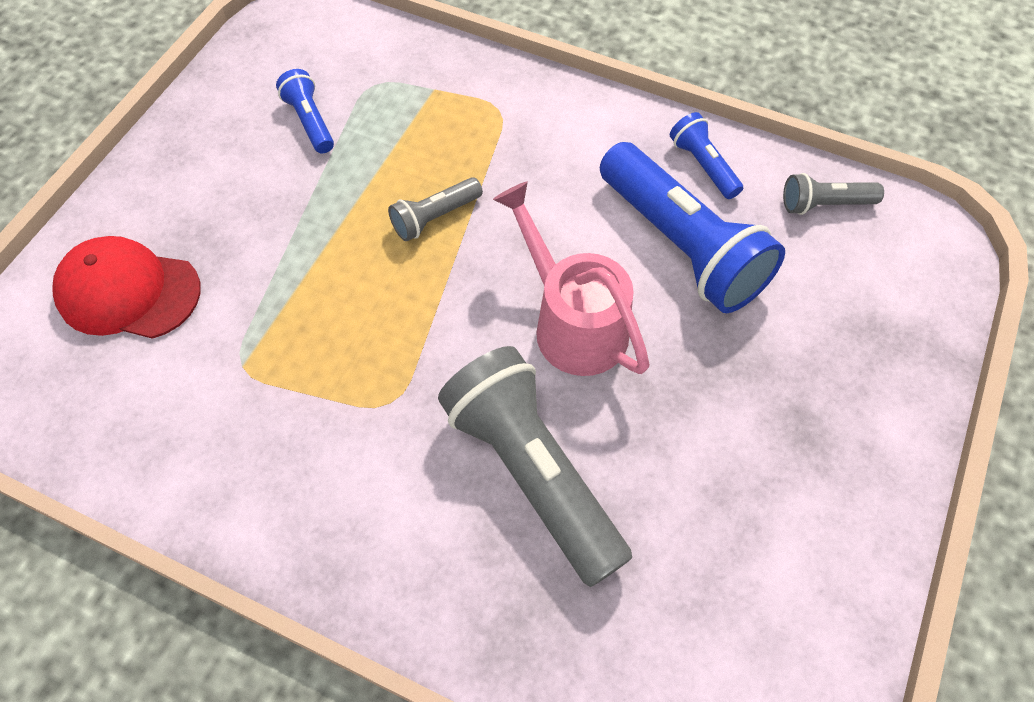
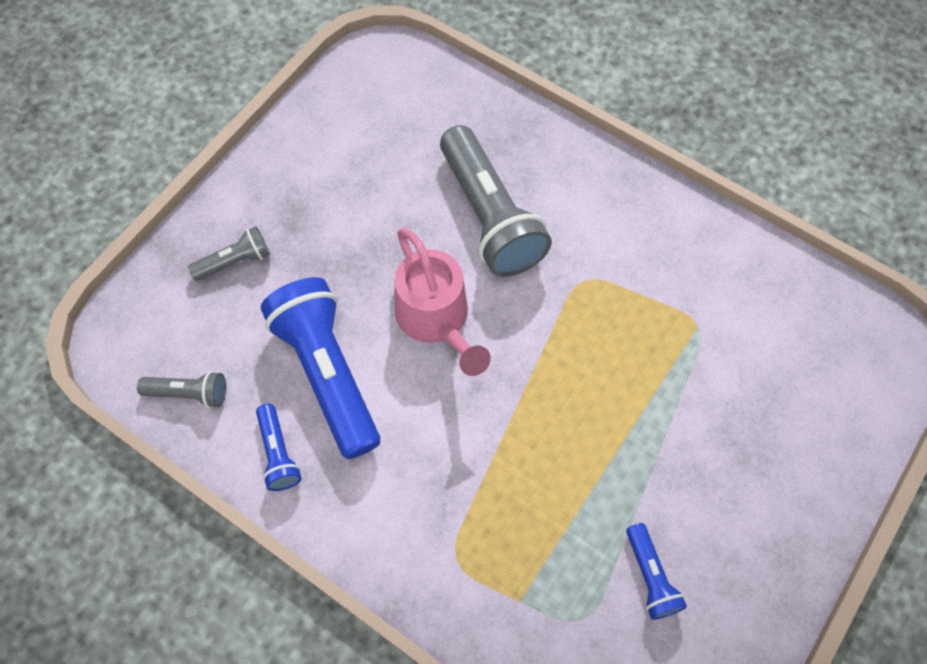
camera: 170 degrees left, 5 degrees up
red cap [52,236,201,339] -> none
grey flashlight [388,177,483,241] -> grey flashlight moved to [188,226,270,281]

